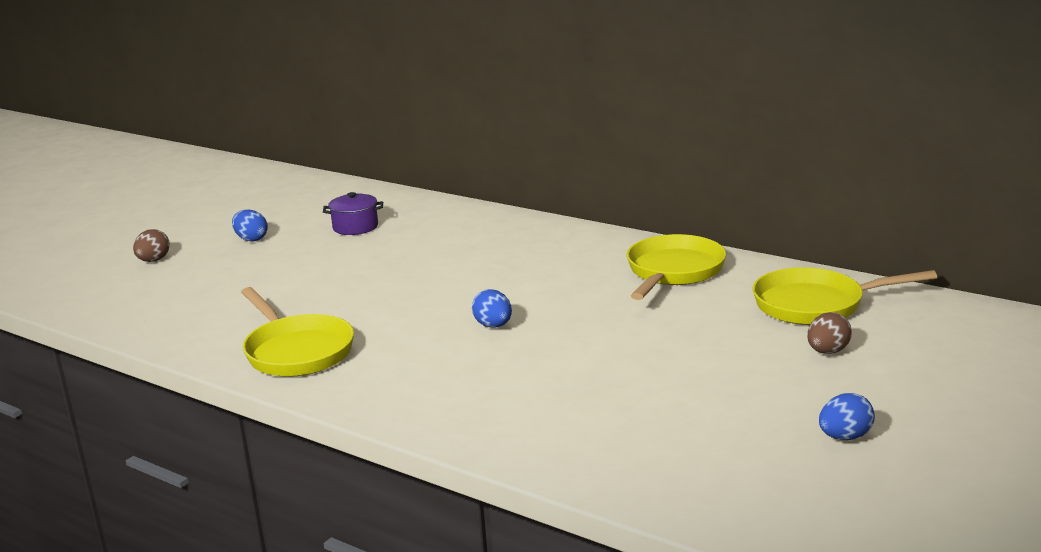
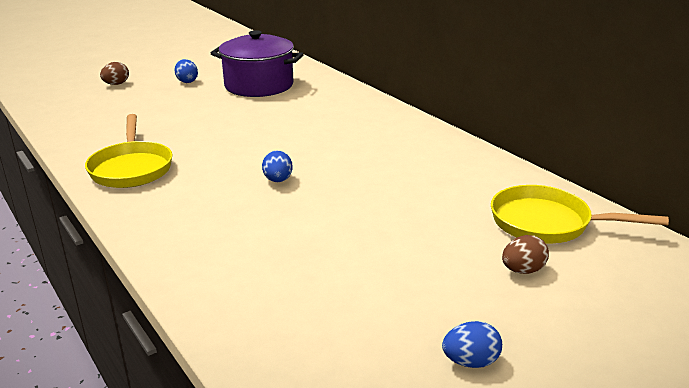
camera: 20 degrees right, 5 degrees up
purple pot [323,192,383,235] -> purple pot [211,30,304,97], size x2.03
yellow pan [627,234,726,300] -> none

